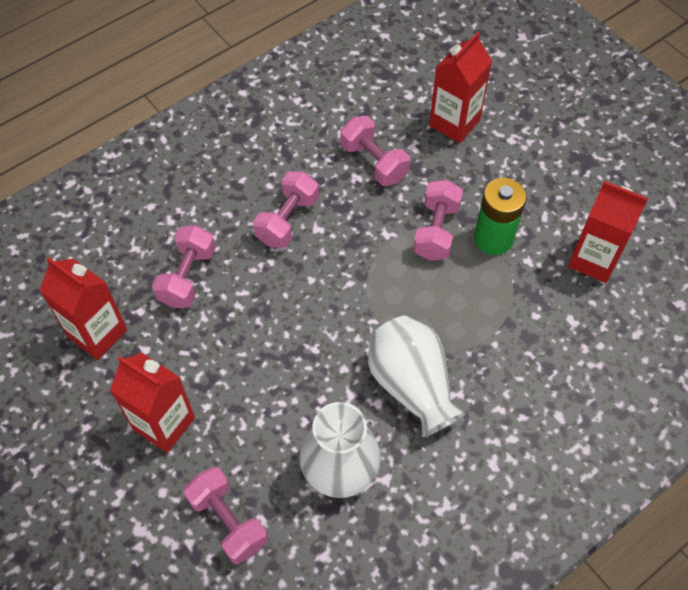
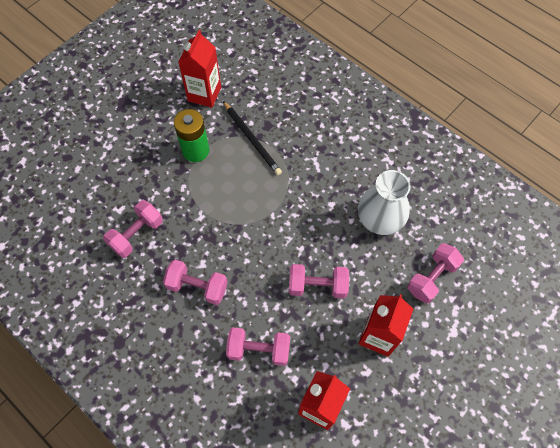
camera: 100 degrees left, 5 degrees up
white vase [368,316,465,437] -> none
pink dumbbell [413,180,463,261] -> pink dumbbell moved to [289,264,349,299]
red carton [429,32,492,143] -> none
none -> black pencil [223,101,282,175]

